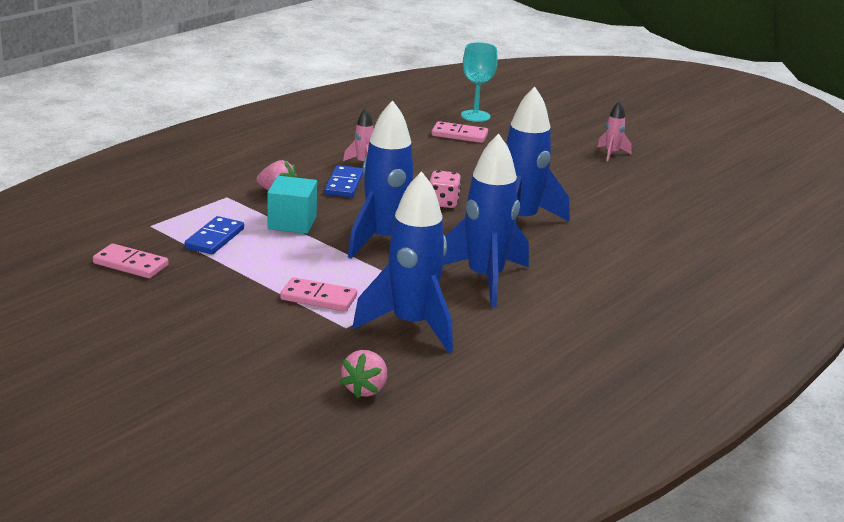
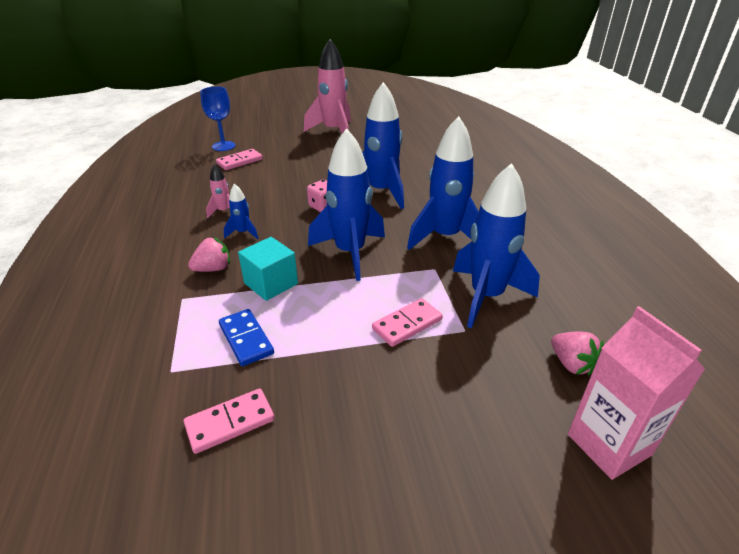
camera: 50 degrees left, 10 degrees up
blue domino [324,165,363,197] -> blue rocket [224,184,259,239]
turquoise goblet [461,42,498,122] -> blue goblet [200,86,235,151]
pink rocket [597,101,632,161] -> pink rocket [304,39,351,134], size x2.22
none -> pink carton [568,306,705,480]

